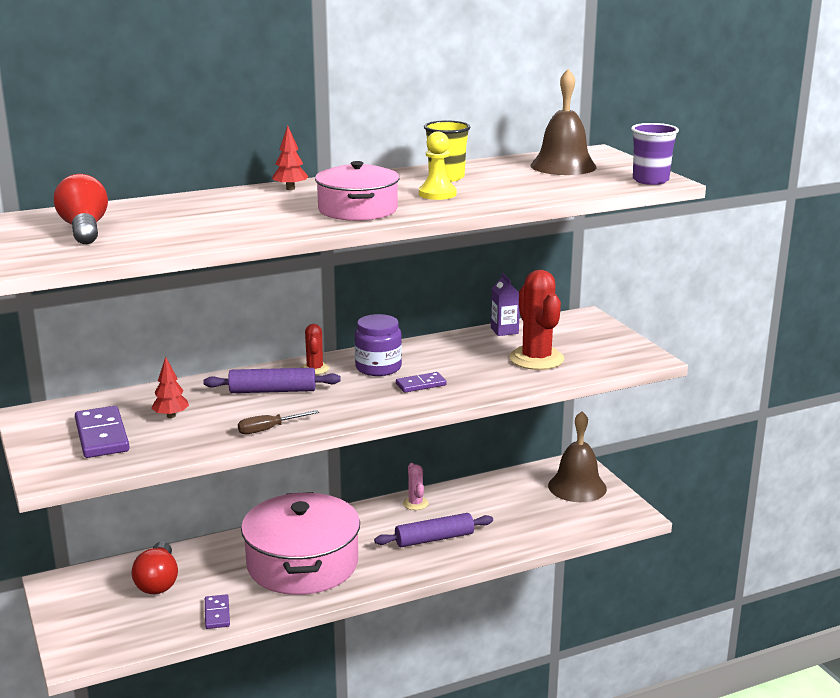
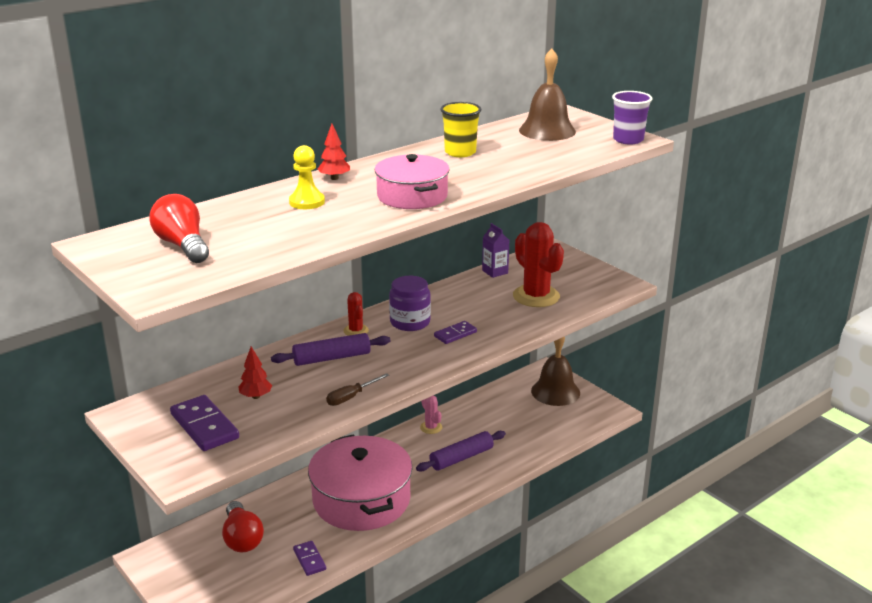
camera: 15 degrees left, 5 degrees up
yellow pawn [419,131,456,200] -> yellow pawn moved to [289,145,325,209]

